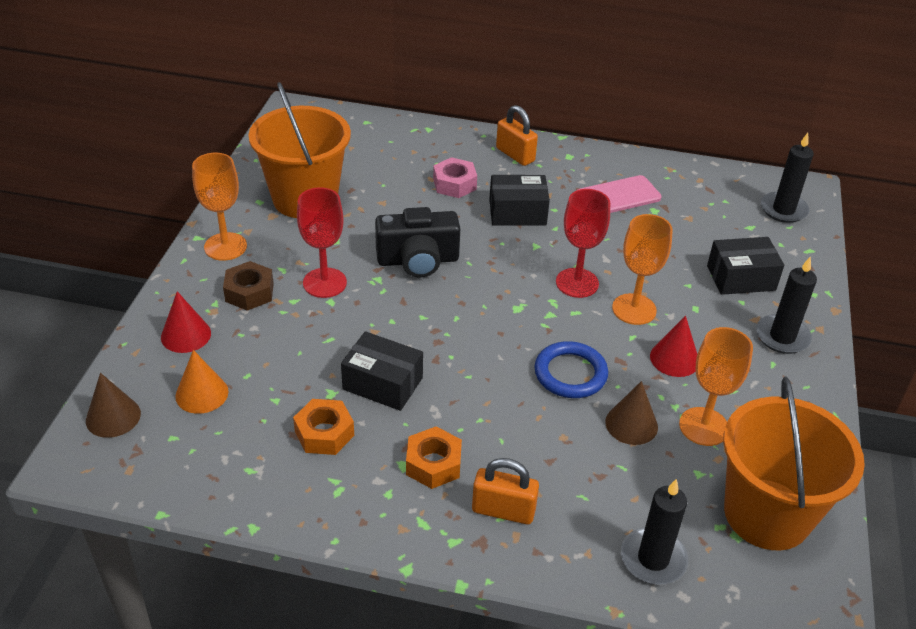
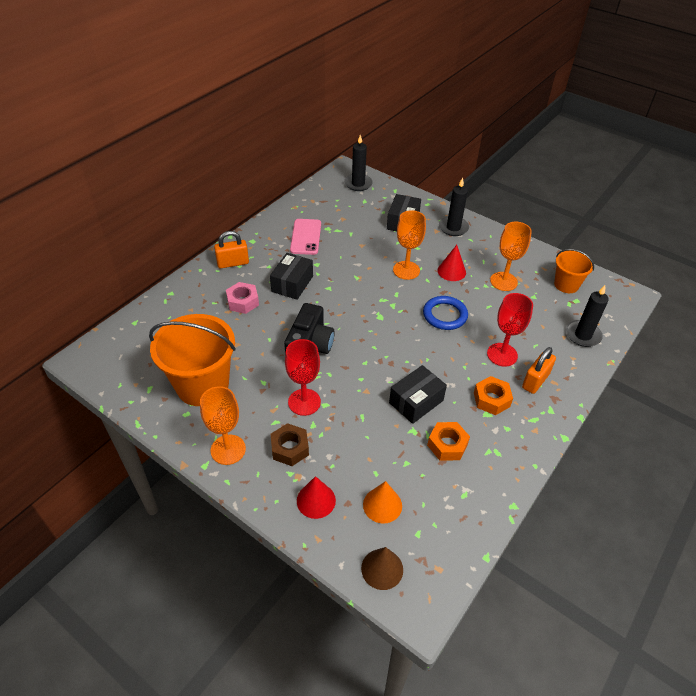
camera: 65 degrees left, 5 degrees up
red goblet [556,189,610,298] -> red goblet moved to [487,293,533,367]
brown cone [605,381,658,445] -> none
orange bucket [723,377,865,550] -> orange bucket [554,249,594,293], size x0.55

